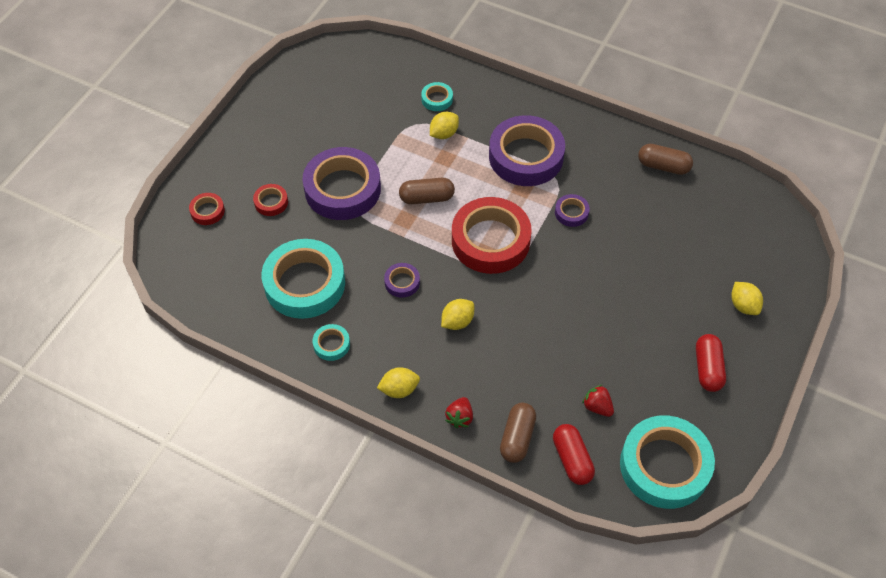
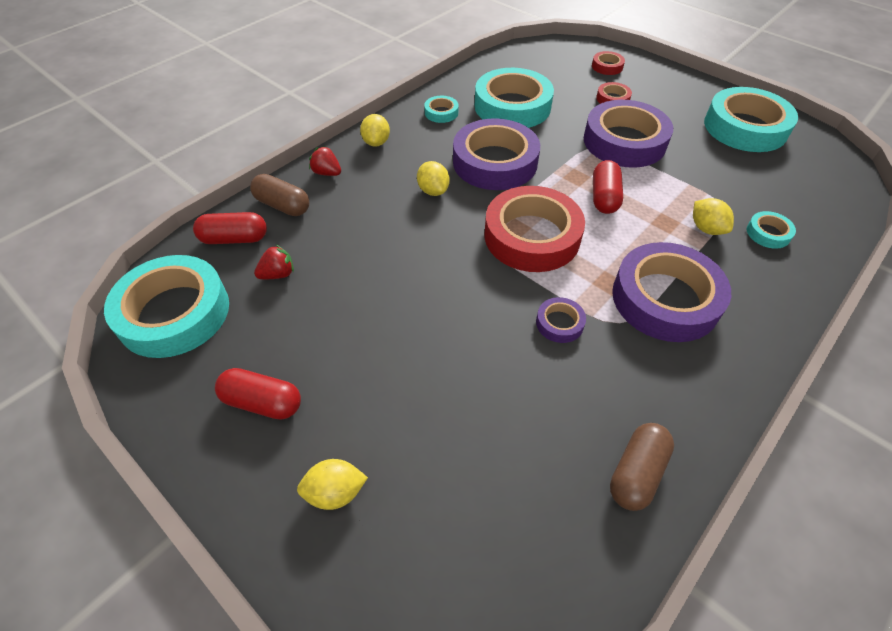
camera: 105 degrees right, 5 degrees down
purple tape [384,263,420,298] -> purple tape [453,118,540,190], size x2.29
brown capsule [399,178,455,204] -> red capsule [593,160,623,214]
none -> turquoise tape [704,87,798,152]

